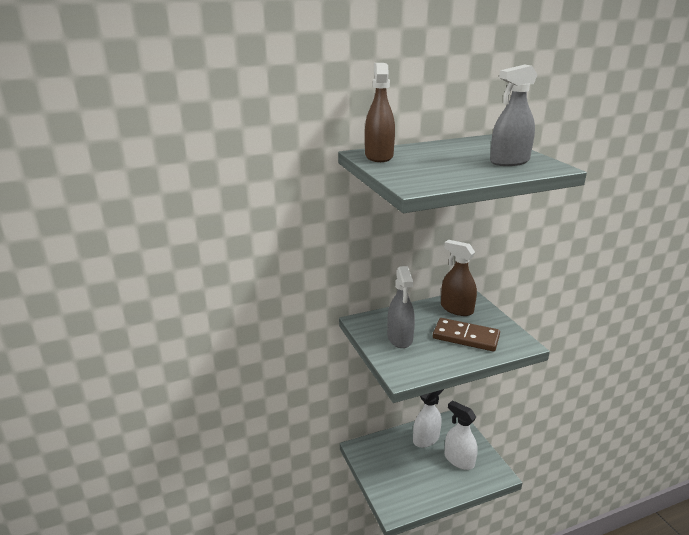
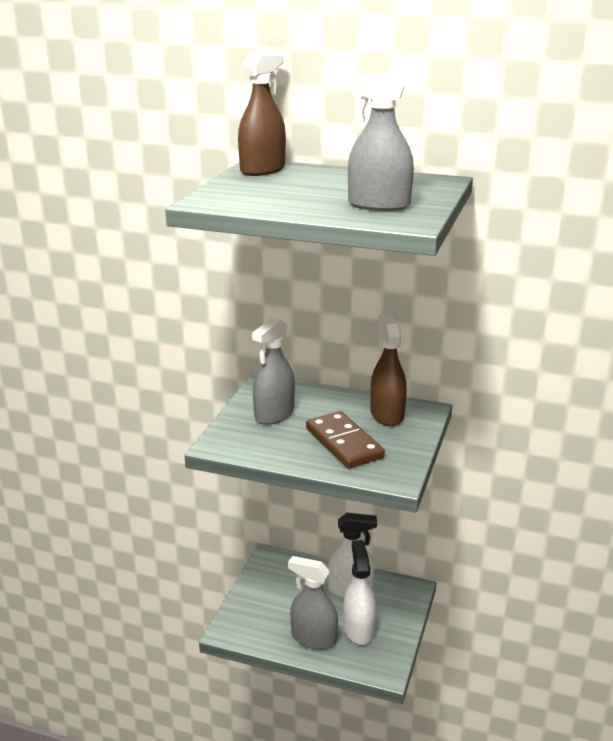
camera: 40 degrees right, 0 degrees up
none -> grey spray bottle [288,556,338,650]

